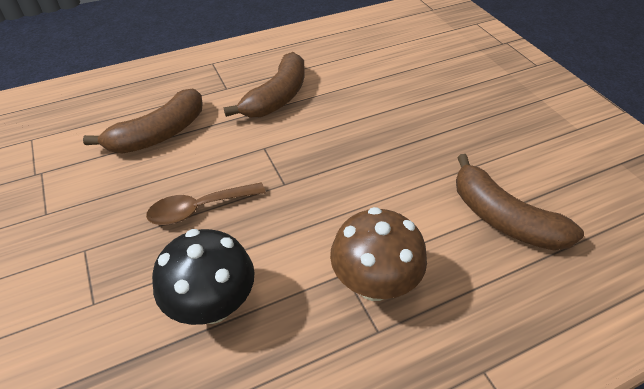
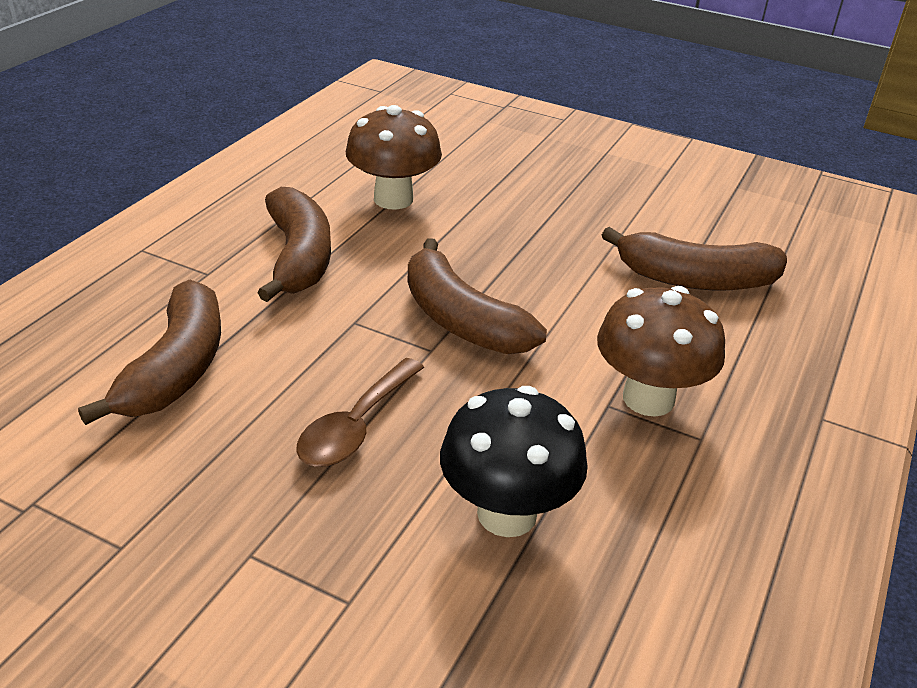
camera: 40 degrees left, 10 degrees down
none -> brown mushroom [346,105,442,210]
none -> brown banana [408,238,547,354]

